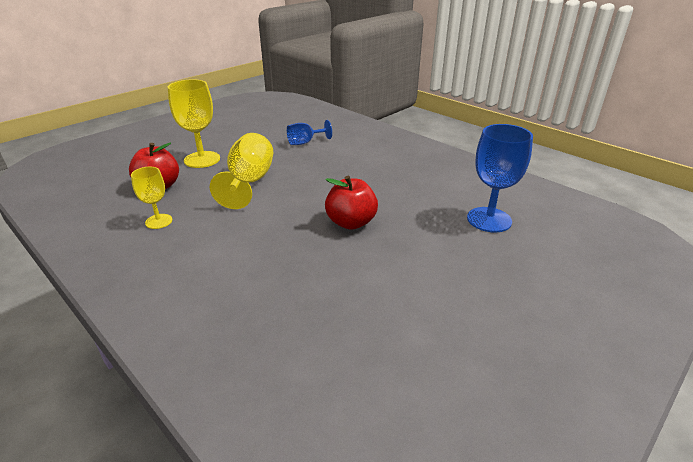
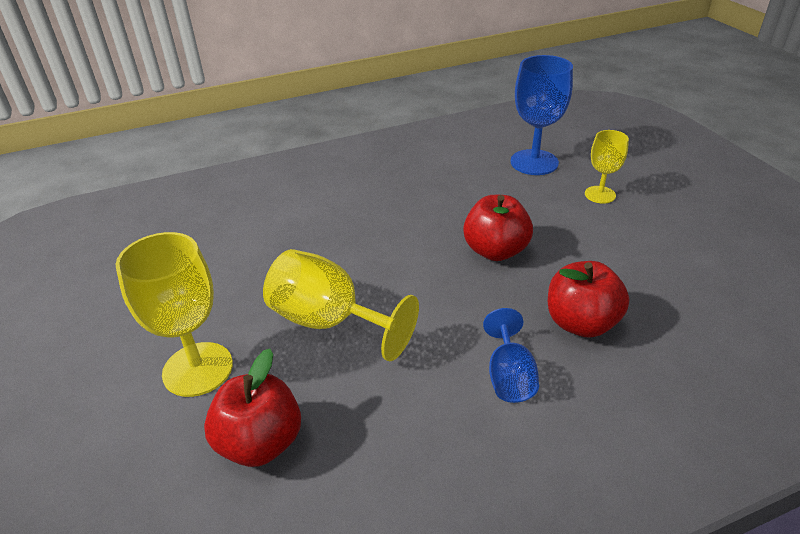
camera: 65 degrees left, 5 degrees up
yellow goblet [131,167,172,229] -> yellow goblet moved to [585,130,629,204]
blue goblet [287,120,332,145] -> blue goblet moved to [483,308,539,403]
none -> red apple [548,261,629,338]

